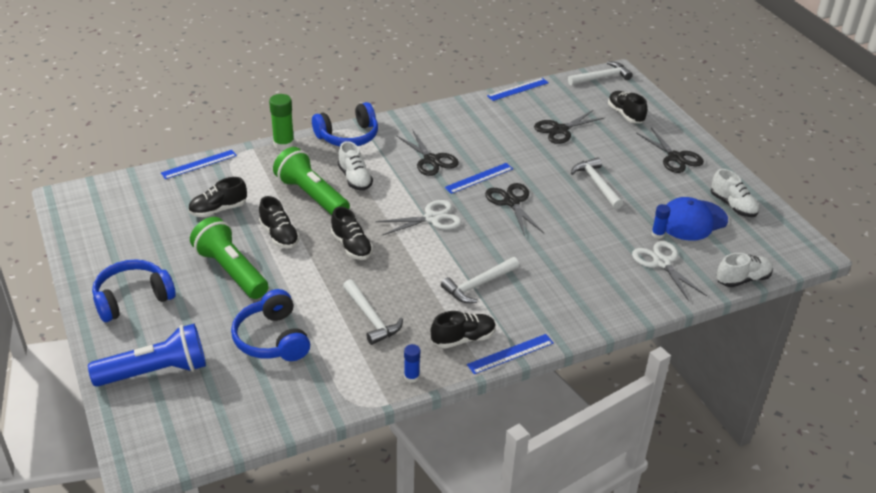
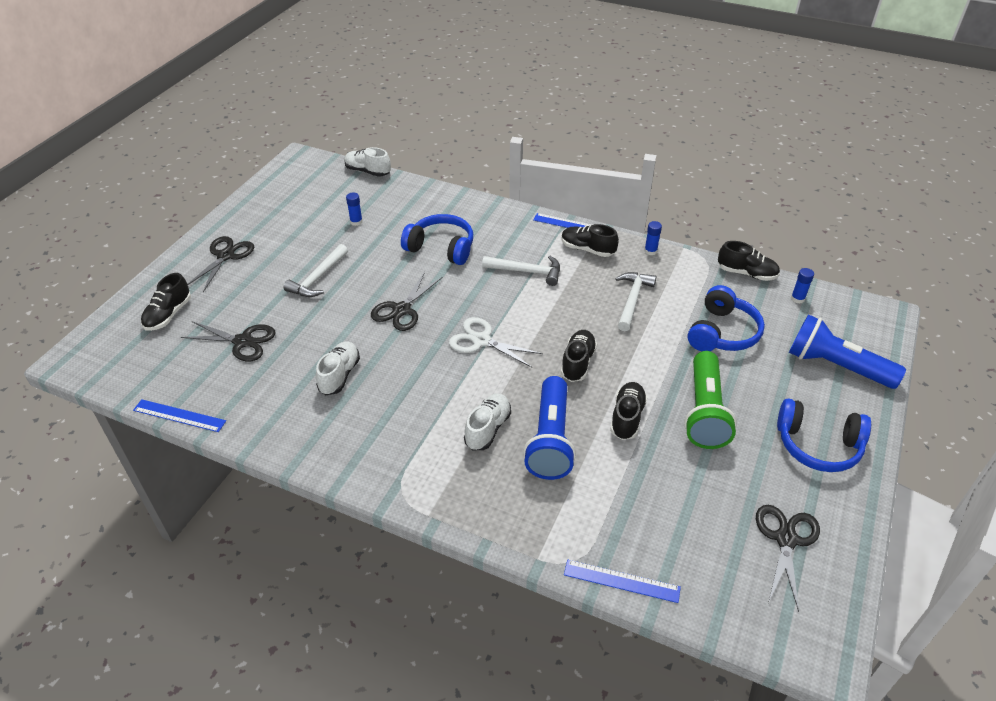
camera: 130 degrees left, 5 degrees up
black shoe [188,177,247,217] -> black shoe moved to [718,241,780,281]
green glue stick [269,94,295,150] -> none
green flashlight [273,147,350,215] -> blue flashlight [523,376,576,480]
blue headphones [312,102,378,146] -> blue headphones moved to [401,214,473,265]
black scissors [397,129,459,176] -> black scissors moved to [756,505,820,612]
blue ruler [444,163,513,194] -> none
white hammer [568,61,633,85] -> none
white scissors [632,241,707,301] -> none
blue cap [665,197,728,241] -> none
white shoe [711,169,759,217] -> white shoe moved to [316,342,360,395]
none -> blue glue stick [791,268,814,304]

